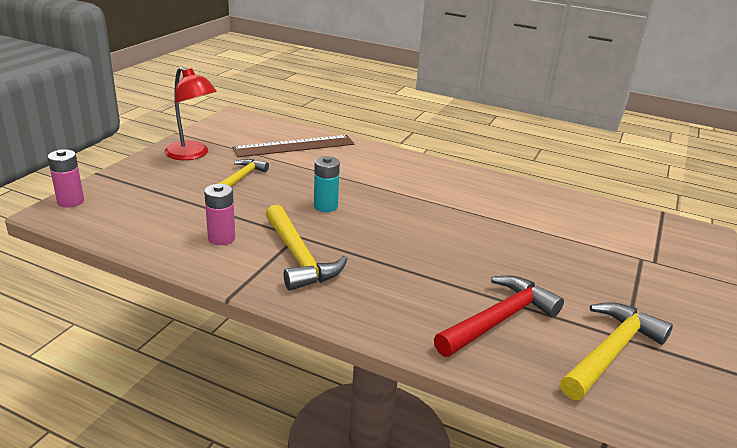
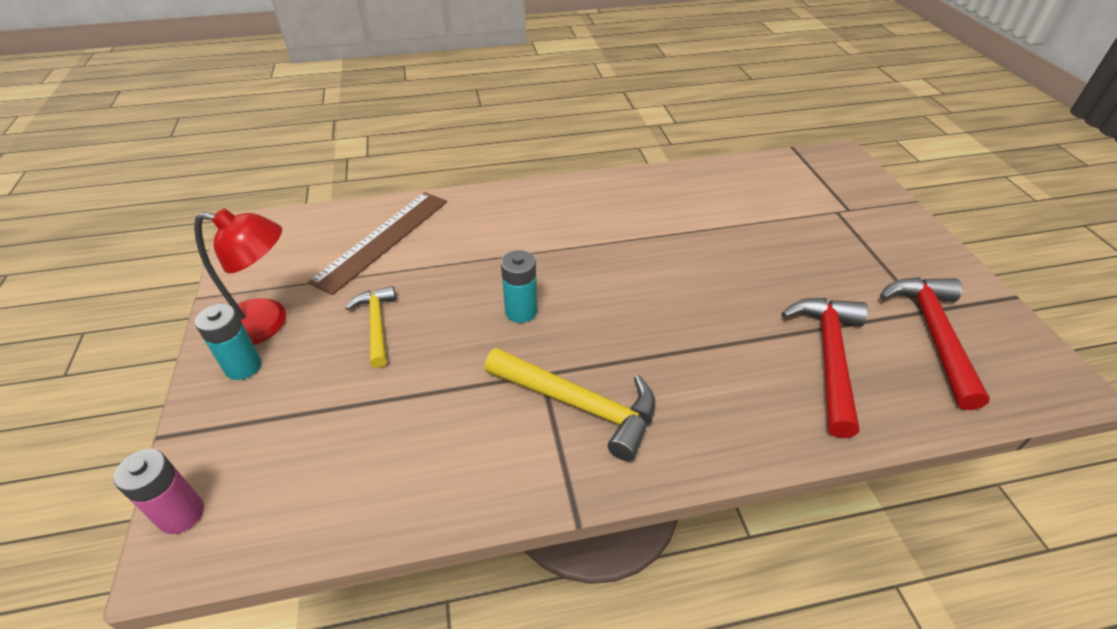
camera: 35 degrees left, 15 degrees up
pink battery [204,184,235,245] -> none
yellow hammer [560,302,673,400] -> red hammer [880,277,990,410]
none -> turquoise battery [195,304,262,380]

